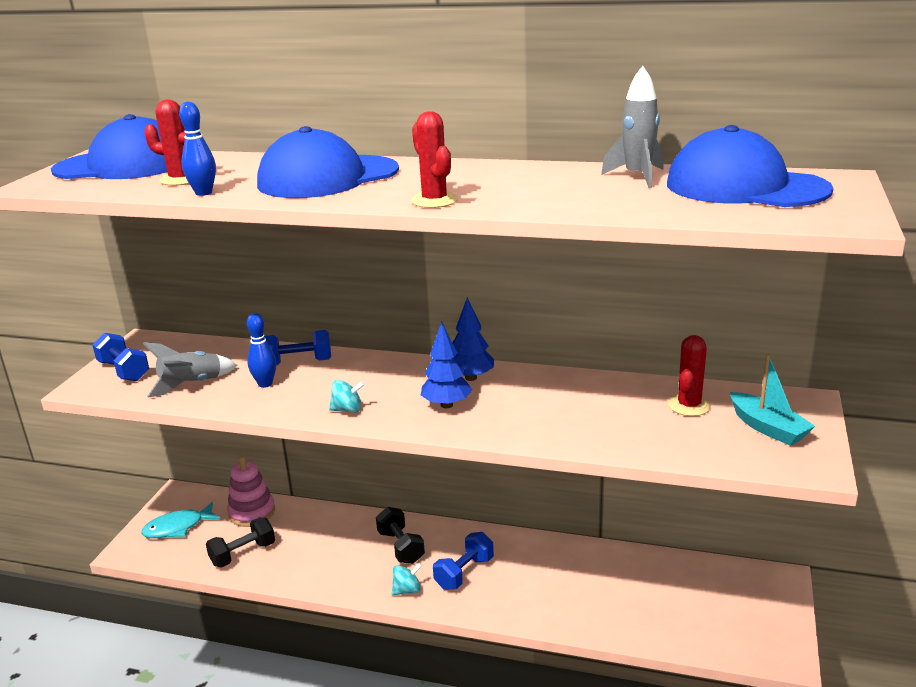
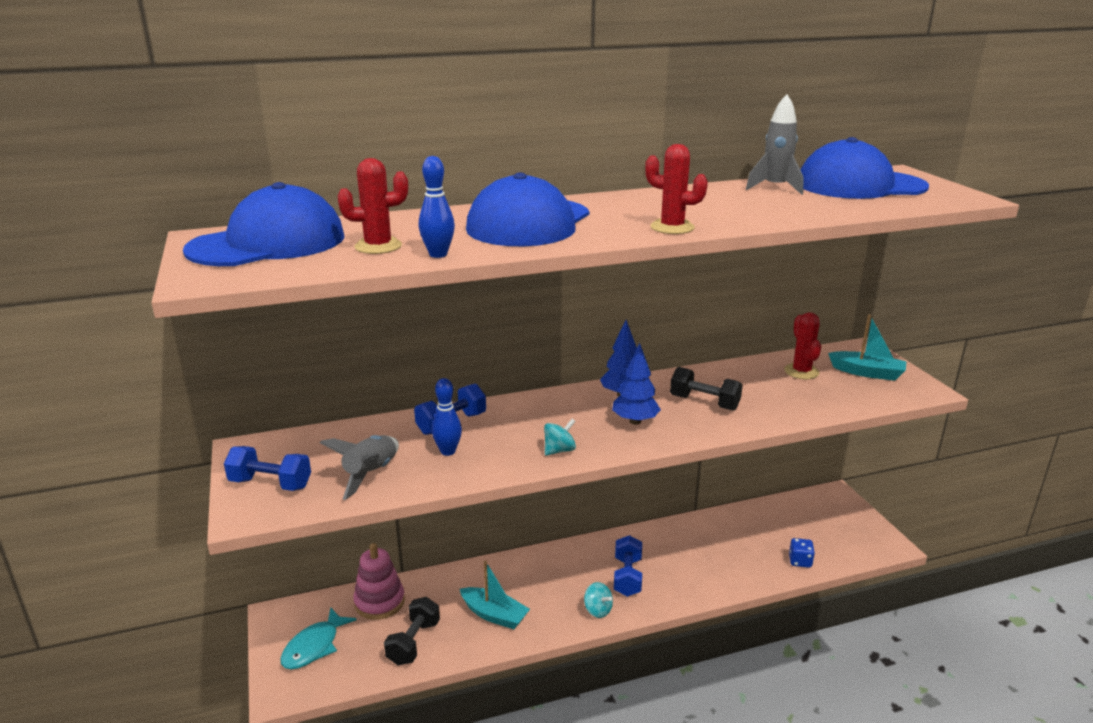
camera: 35 degrees left, 0 degrees up
black dumbbell [376,507,425,564] -> black dumbbell moved to [670,367,743,411]
turquoise spinning top [392,563,422,595] -> turquoise spinning top turned 105 degrees clockwise [584,582,613,618]
none -> turquoise boat [460,560,530,629]
none -> blue dice [789,538,815,568]

